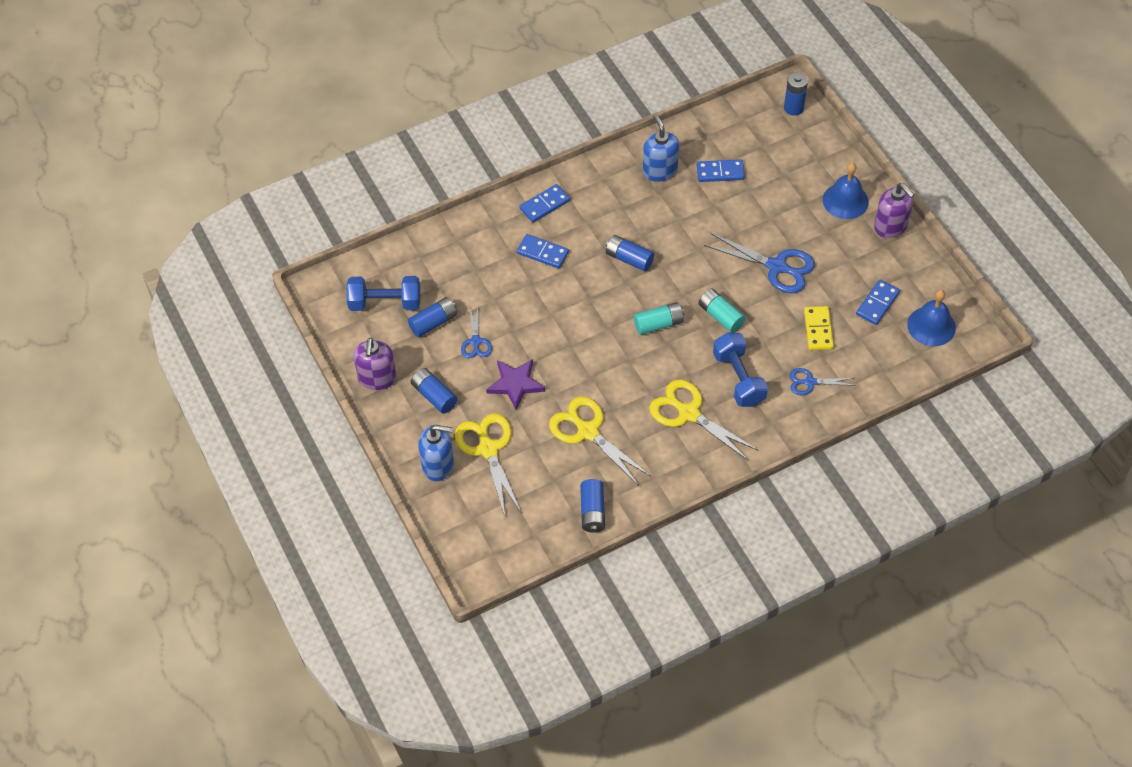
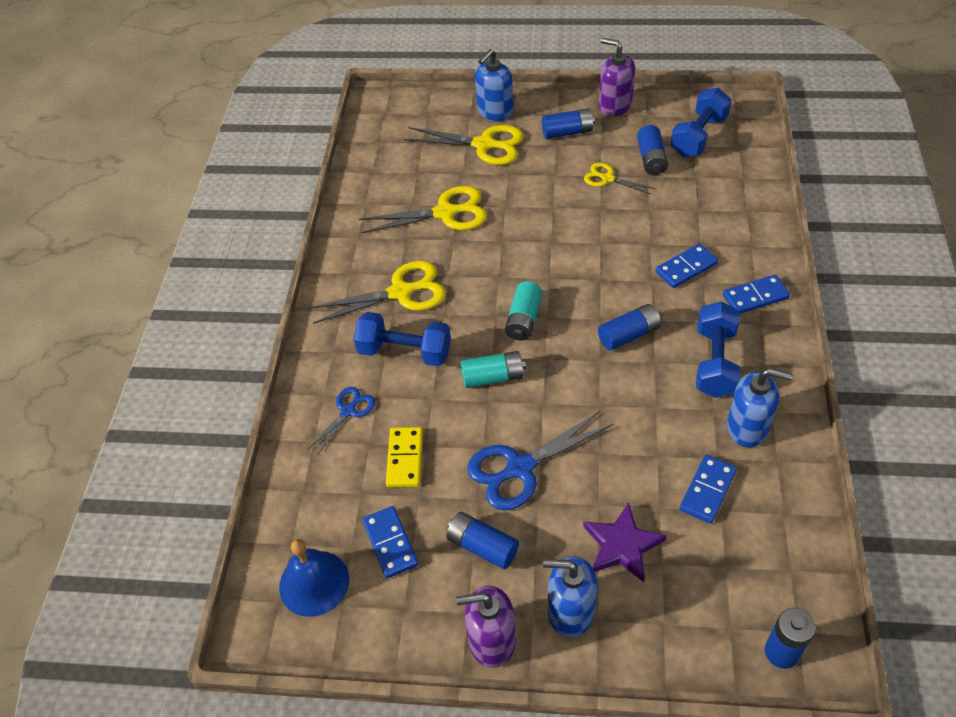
camera: 125 degrees right, 5 degrees down
blue scissors [461,306,492,358] -> yellow scissors [584,163,655,194]
purple star [486,359,545,410] -> purple star moved to [583,502,667,582]
blue domino [520,184,570,223] -> blue domino turned 75 degrees clockwise [723,275,790,314]
blue battery [580,479,605,533] -> blue battery moved to [446,512,519,569]
yellow domino [804,306,834,350] -> yellow domino turned 60 degrees clockwise [386,427,423,487]
blue bell [823,163,869,219] -> blue soap dispenser [543,556,597,637]
none -> blue dumbbell [696,301,740,398]

